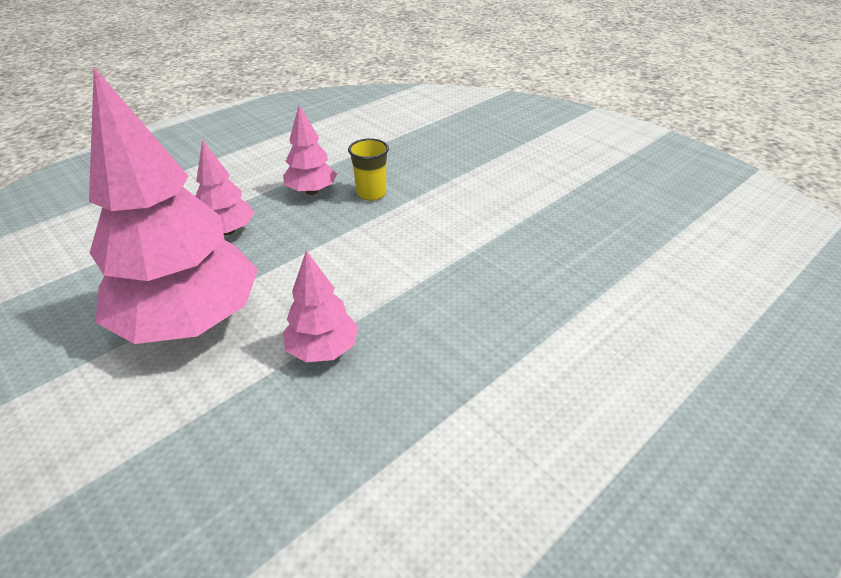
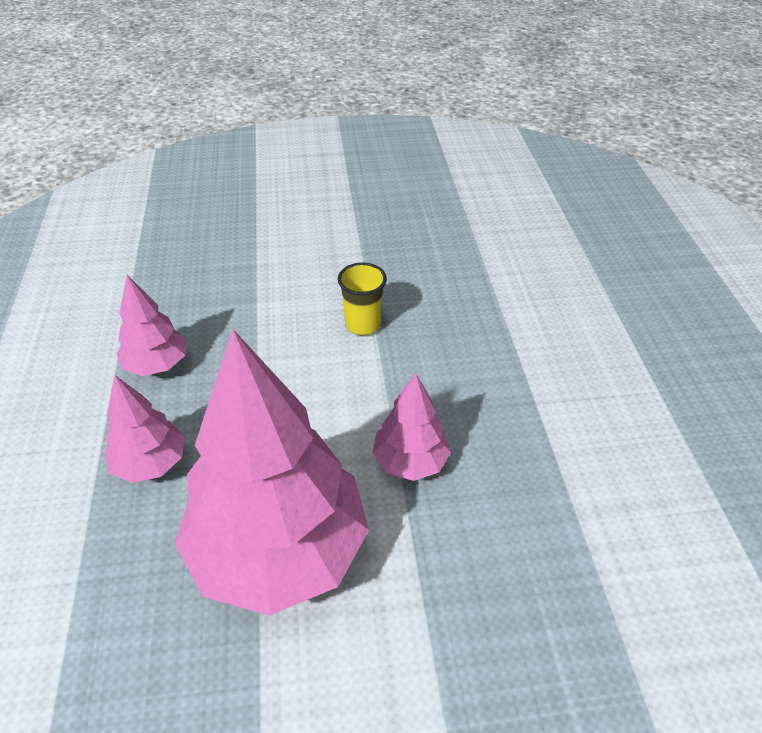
camera: 55 degrees left, 5 degrees up
yellow cup [348,138,389,201] -> yellow cup moved to [338,263,387,335]

